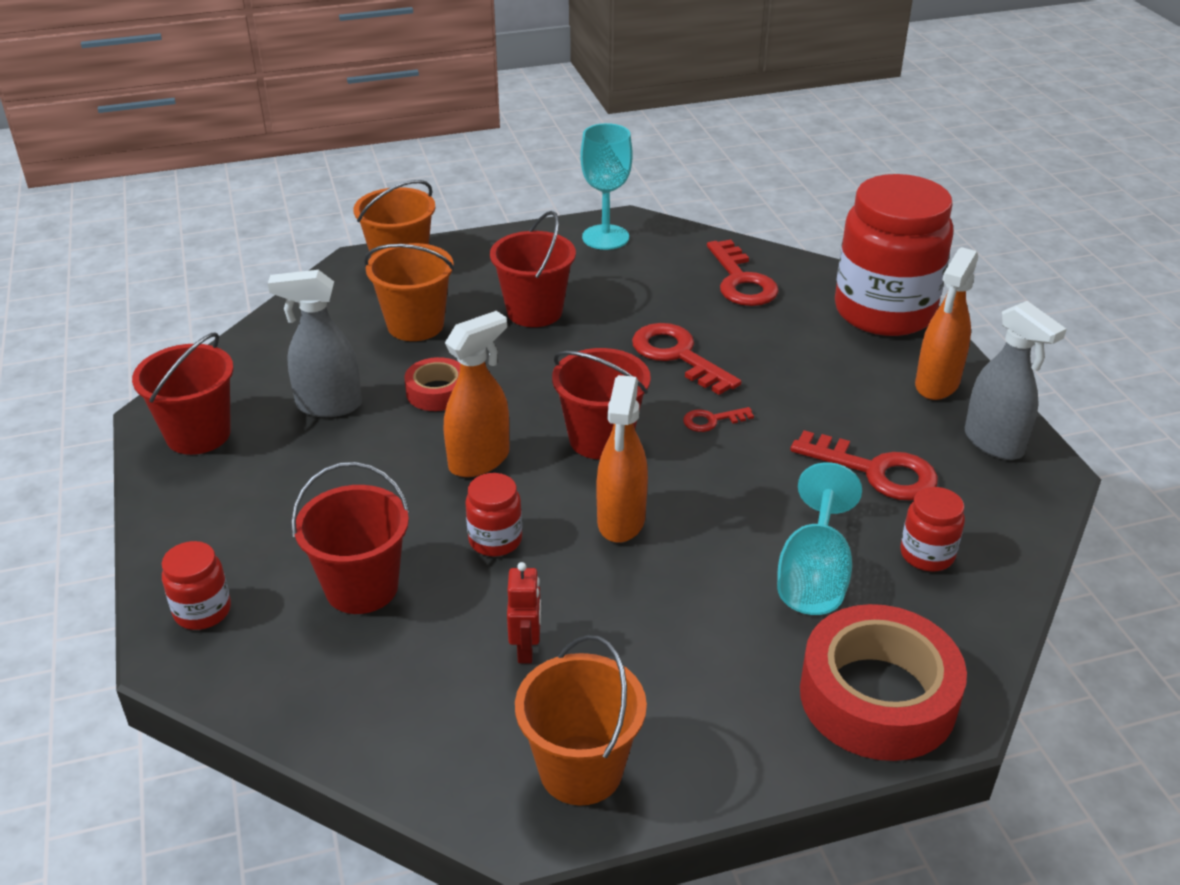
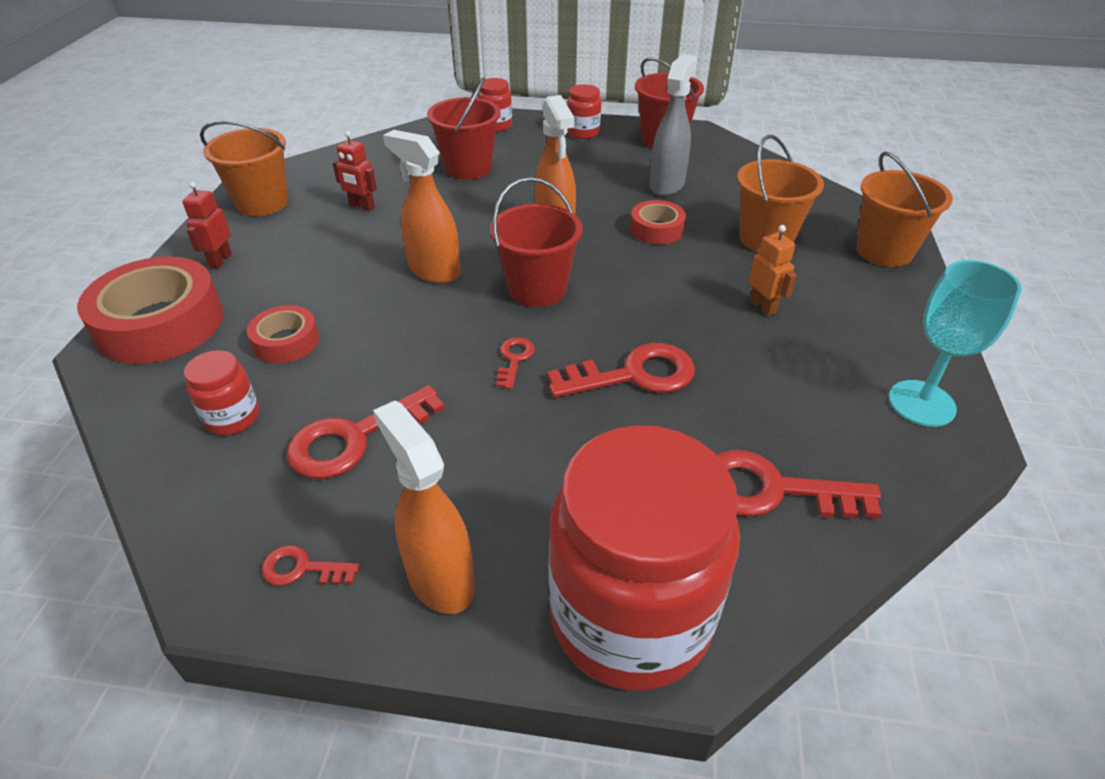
camera: 115 degrees right, 5 degrees up
red jar [465,473,522,556] -> red jar moved to [567,84,601,139]
red bucket [490,211,576,327] -> orange robot [748,225,797,316]
turquoise goblet [777,462,862,615] -> red tape [247,305,319,364]
grey spray bottle [965,301,1066,460] -> red key [261,545,360,586]
none -> red robot [182,181,232,269]

